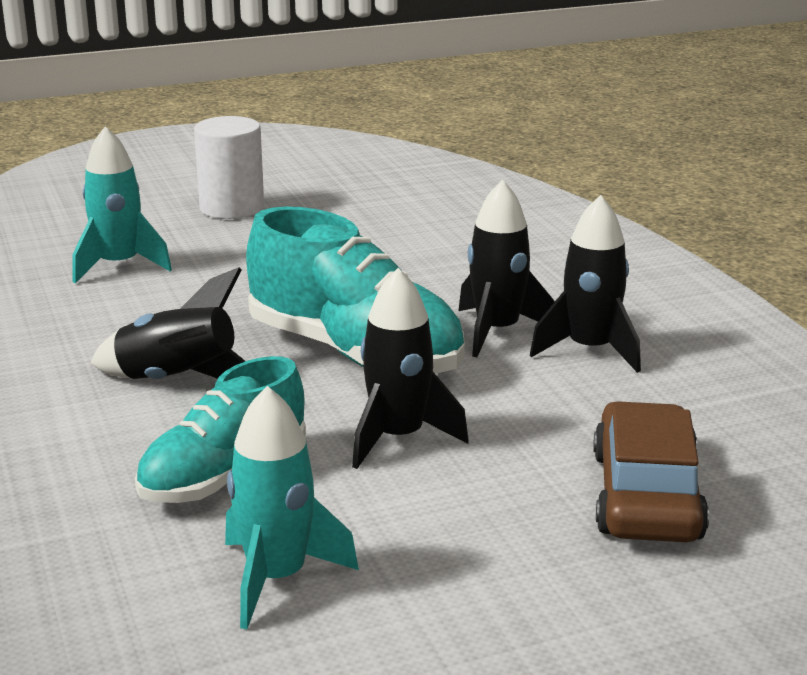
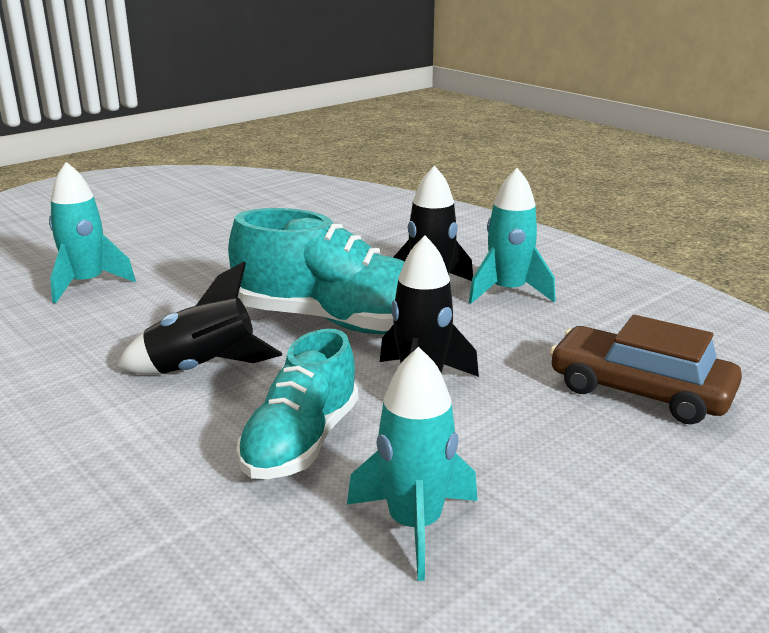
camera: 20 degrees left, 0 degrees up
white cylinder [194,116,264,219] -> none
black rocket [530,195,641,373] -> turquoise rocket [469,168,556,304]
brown car [593,401,709,542] -> brown car turned 45 degrees counterclockwise [550,315,742,424]

